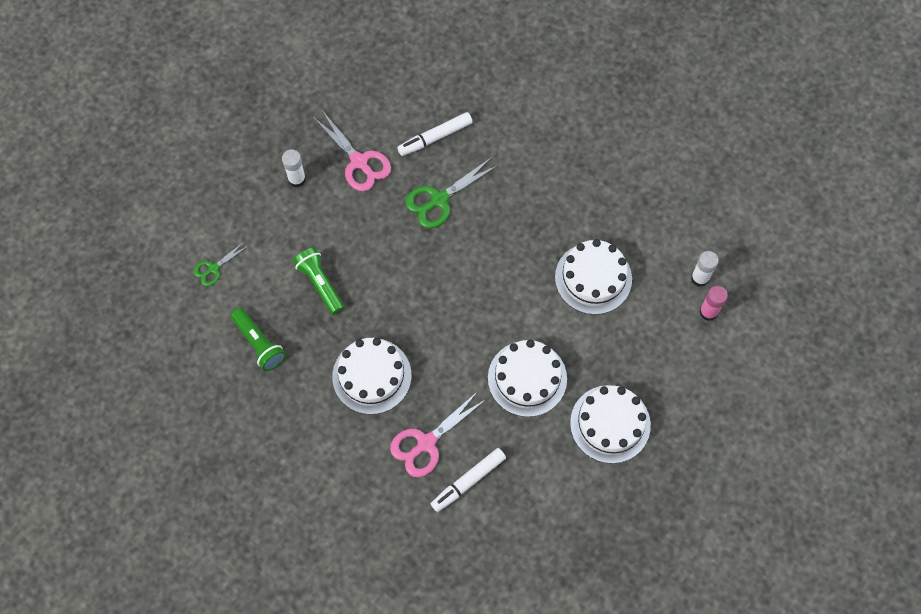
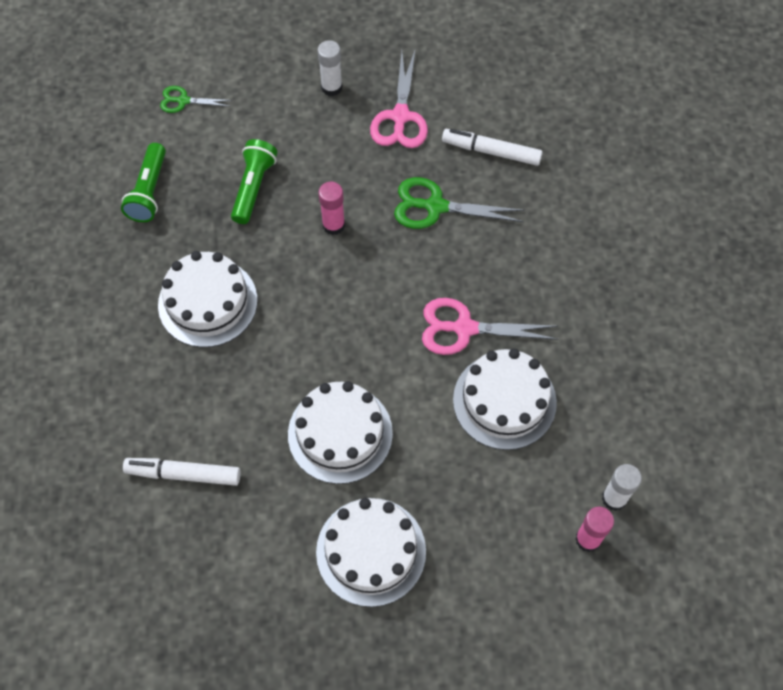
camera: 45 degrees right, 5 degrees down
pink scissors [390,390,485,477] -> pink scissors moved to [422,298,559,355]
none -> pink glue stick [319,182,345,235]

